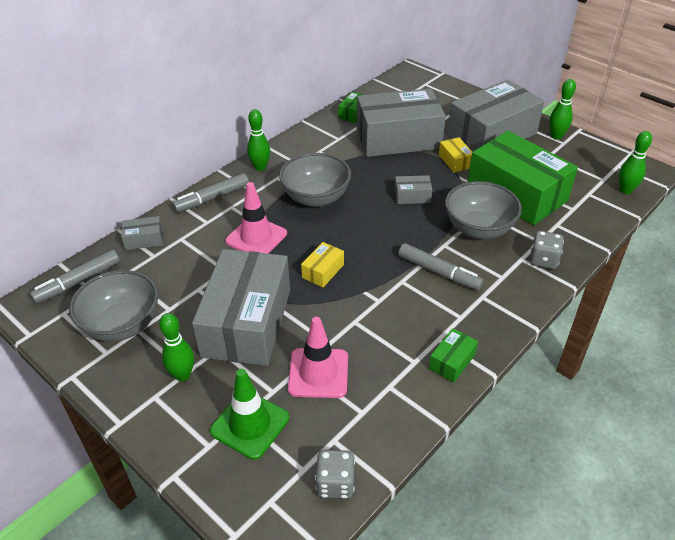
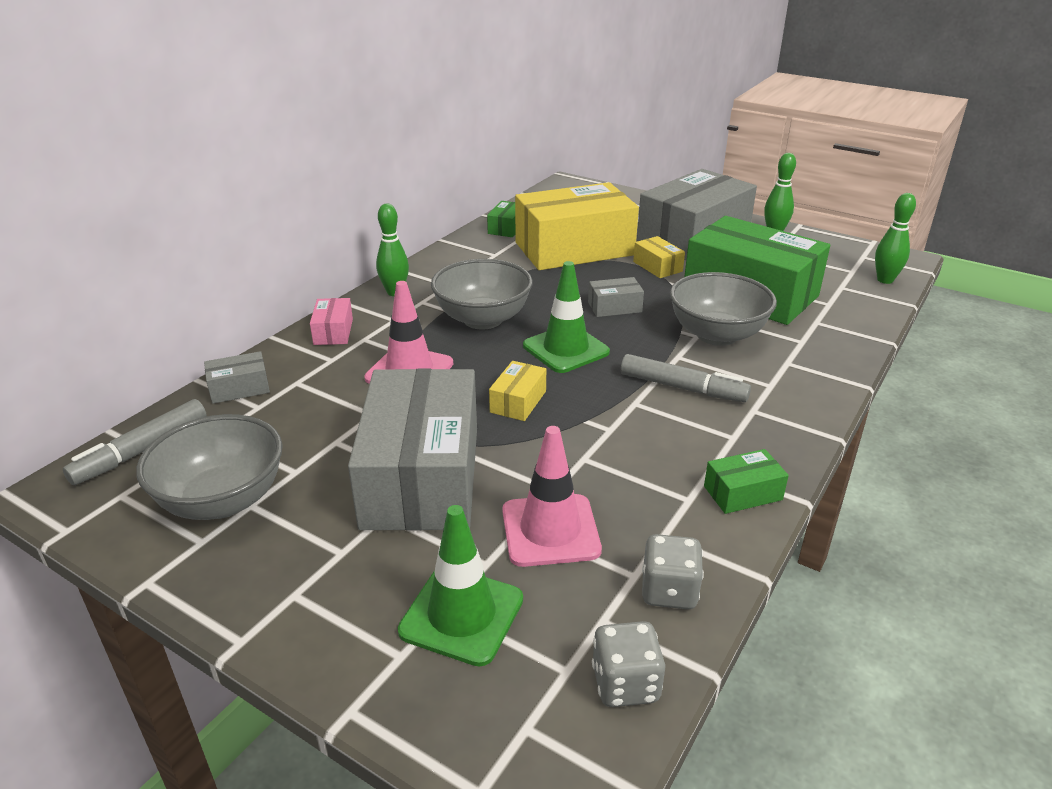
camera: 10 degrees left, 10 degrees down
green bowling pin [159,313,194,381] -> none
grey marker [172,173,249,213] -> pink box [310,298,353,345]
grey box [357,89,446,157] -> yellow box [515,182,639,270]
green box [429,328,478,383] -> green box turned 45 degrees clockwise [704,449,789,514]
grey dice [530,231,564,269] -> grey dice moved to [642,534,704,609]
none -> green traffic cone [523,261,610,373]

